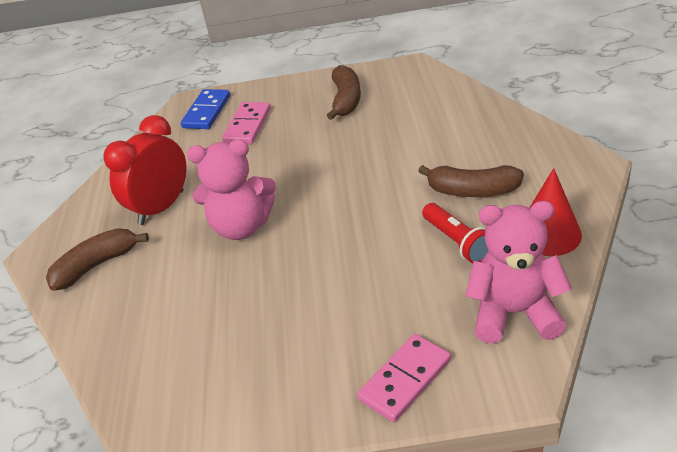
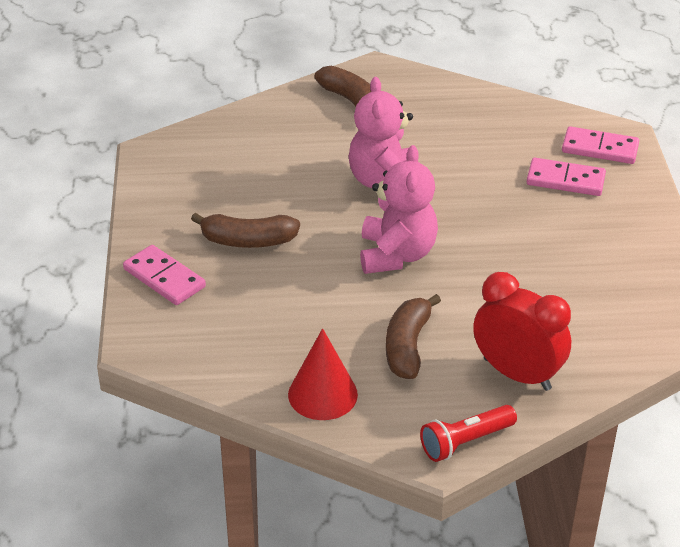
camera: 85 degrees right, 0 degrees up
red clock [103,115,187,225] -> red clock moved to [473,272,571,391]
blue domino [181,89,230,129] -> pink domino [562,126,639,164]
brown banana [327,65,361,120] -> brown banana moved to [191,213,300,248]
red flashlight [422,203,489,263] -> red flashlight moved to [420,405,517,462]
pink teddy bear [465,201,572,344] -> pink teddy bear moved to [360,145,438,274]

